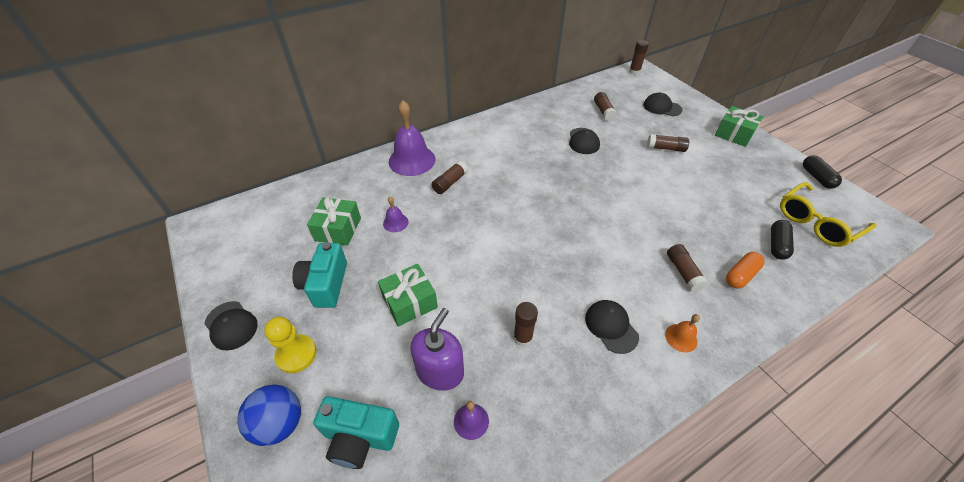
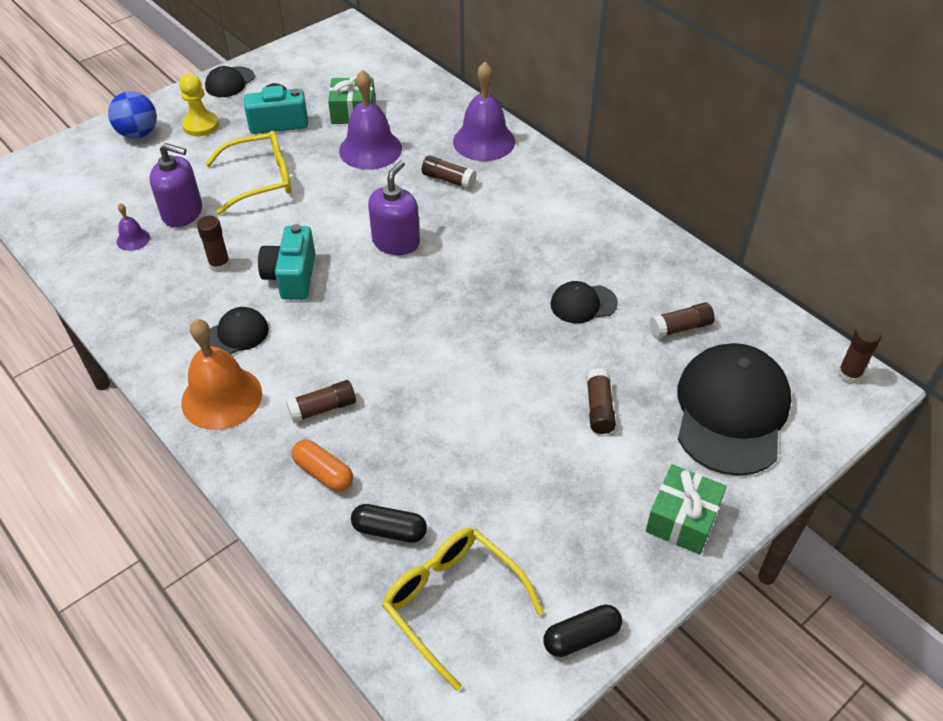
camera: 80 degrees right, 0 degrees up
turquoise camera [313,396,399,469] -> turquoise camera moved to [258,224,315,300]
green gift [378,264,438,327] -> yellow glasses [205,131,291,214]
purple bell [383,197,408,232] -> purple bell [339,69,402,170], size x2.11
black cap [643,93,682,116] -> black cap [677,343,791,476], size x2.06
orange bell [665,314,700,352] -> orange bell [181,319,262,430], size x2.11
none -> purple soap dispenser [368,161,420,255]

